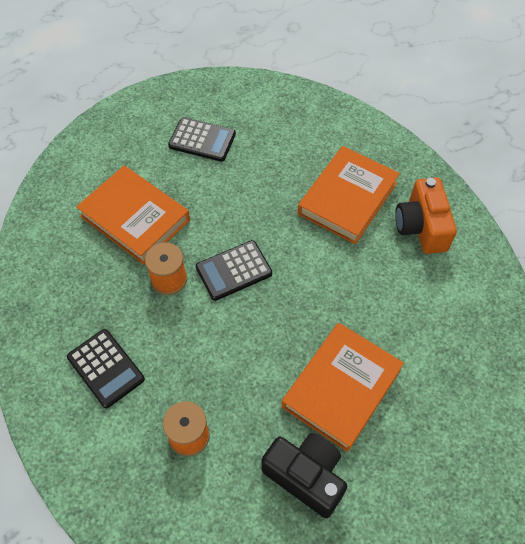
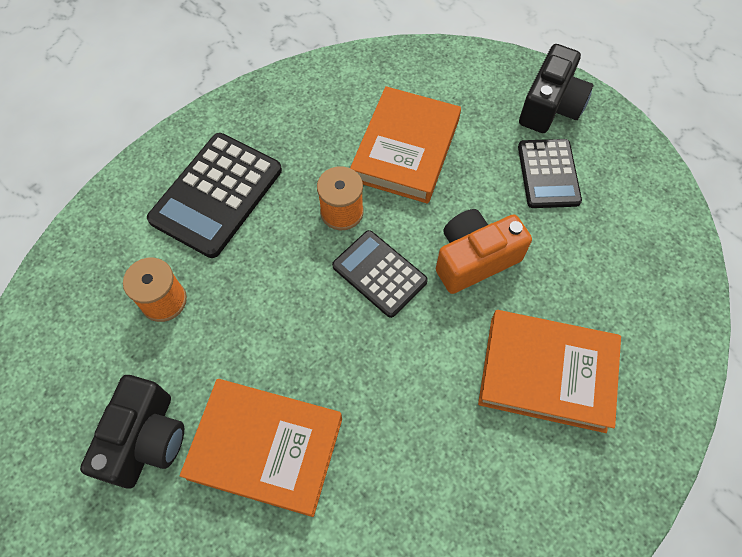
camera: 70 degrees right, 5 degrees up
black calculator [67,329,145,408] -> black calculator [147,133,282,258], size x1.55
orange camera [395,177,457,254] -> orange camera moved to [436,209,532,294]
none -> black camera [519,44,593,133]

